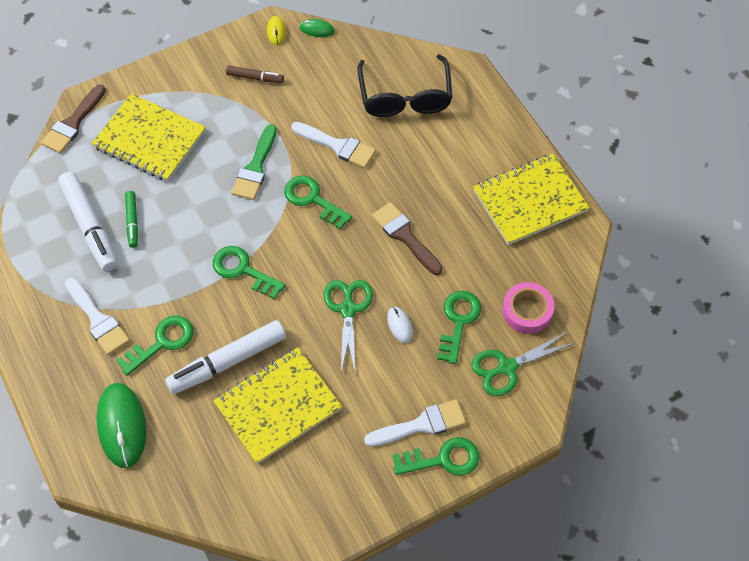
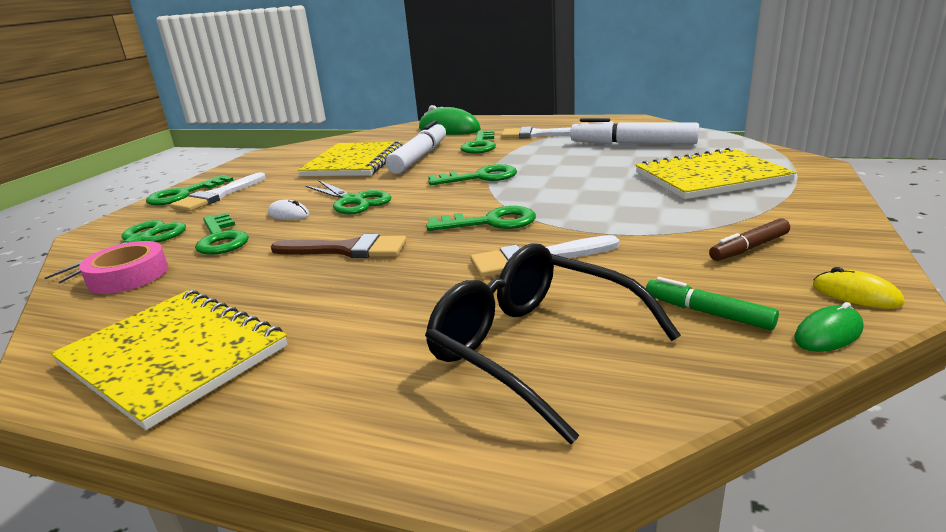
camera: 140 degrees right, 35 degrees down
brown brush [41,84,106,153] -> none
green marker [125,191,138,248] -> green marker moved to [646,277,779,330]
green brush [231,124,277,200] -> none
yellow notebook [473,153,590,245] -> yellow notebook turned 75 degrees counterclockwise [51,290,287,430]

